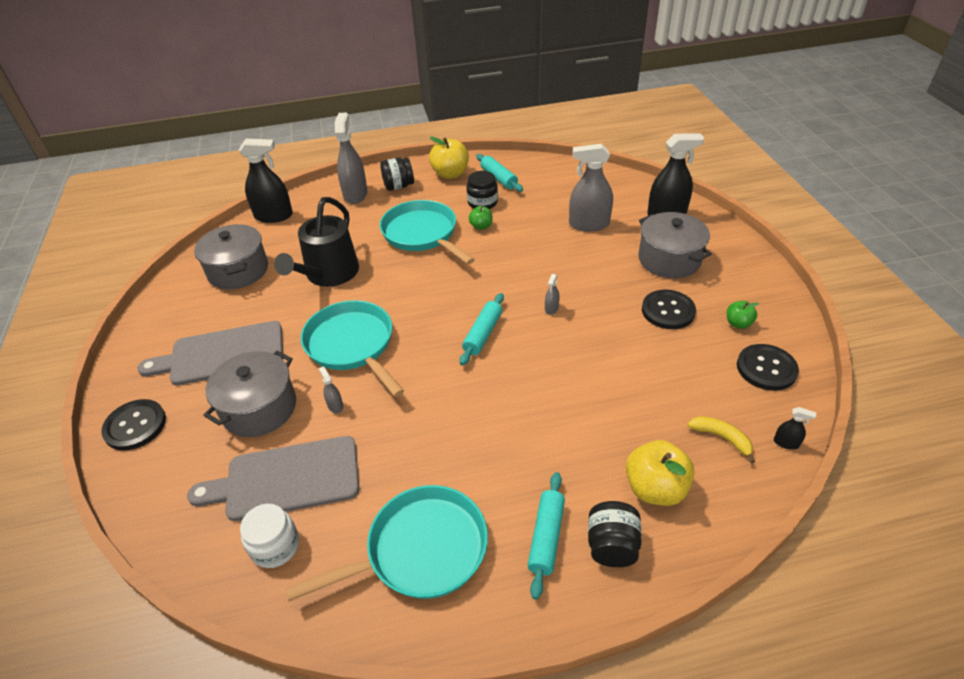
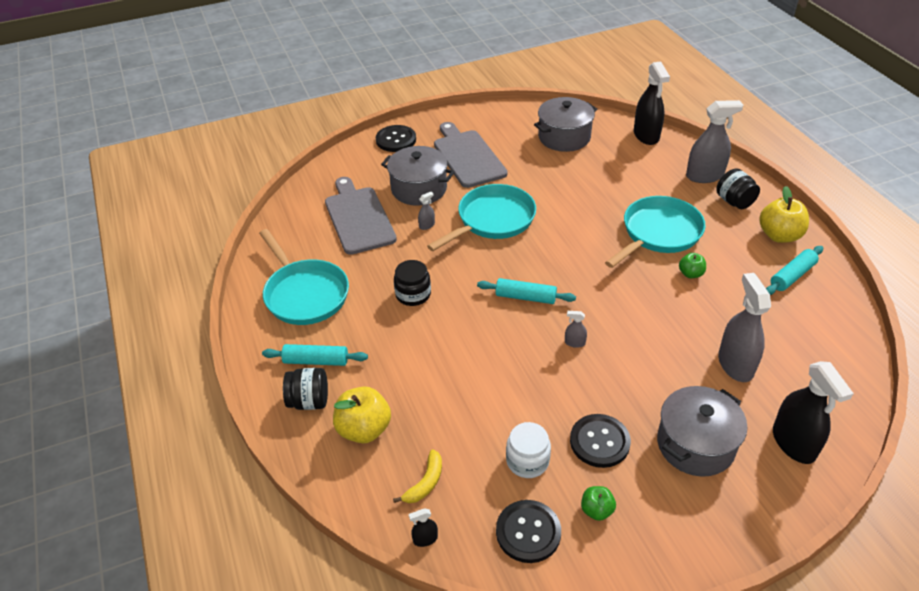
camera: 80 degrees right, 0 degrees up
white jar [240,504,299,568] -> white jar moved to [506,422,551,478]
black watering can [274,197,359,287] -> none
black jar [466,171,498,209] -> black jar moved to [394,260,431,306]
black spray bottle [774,407,816,450] -> black spray bottle turned 60 degrees clockwise [409,508,438,547]

